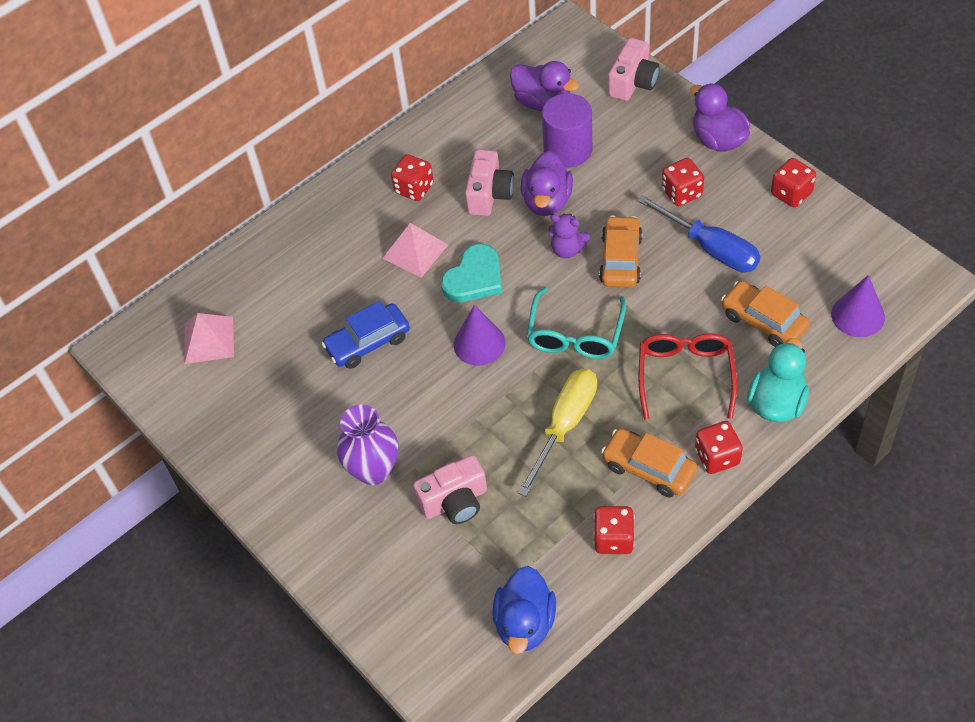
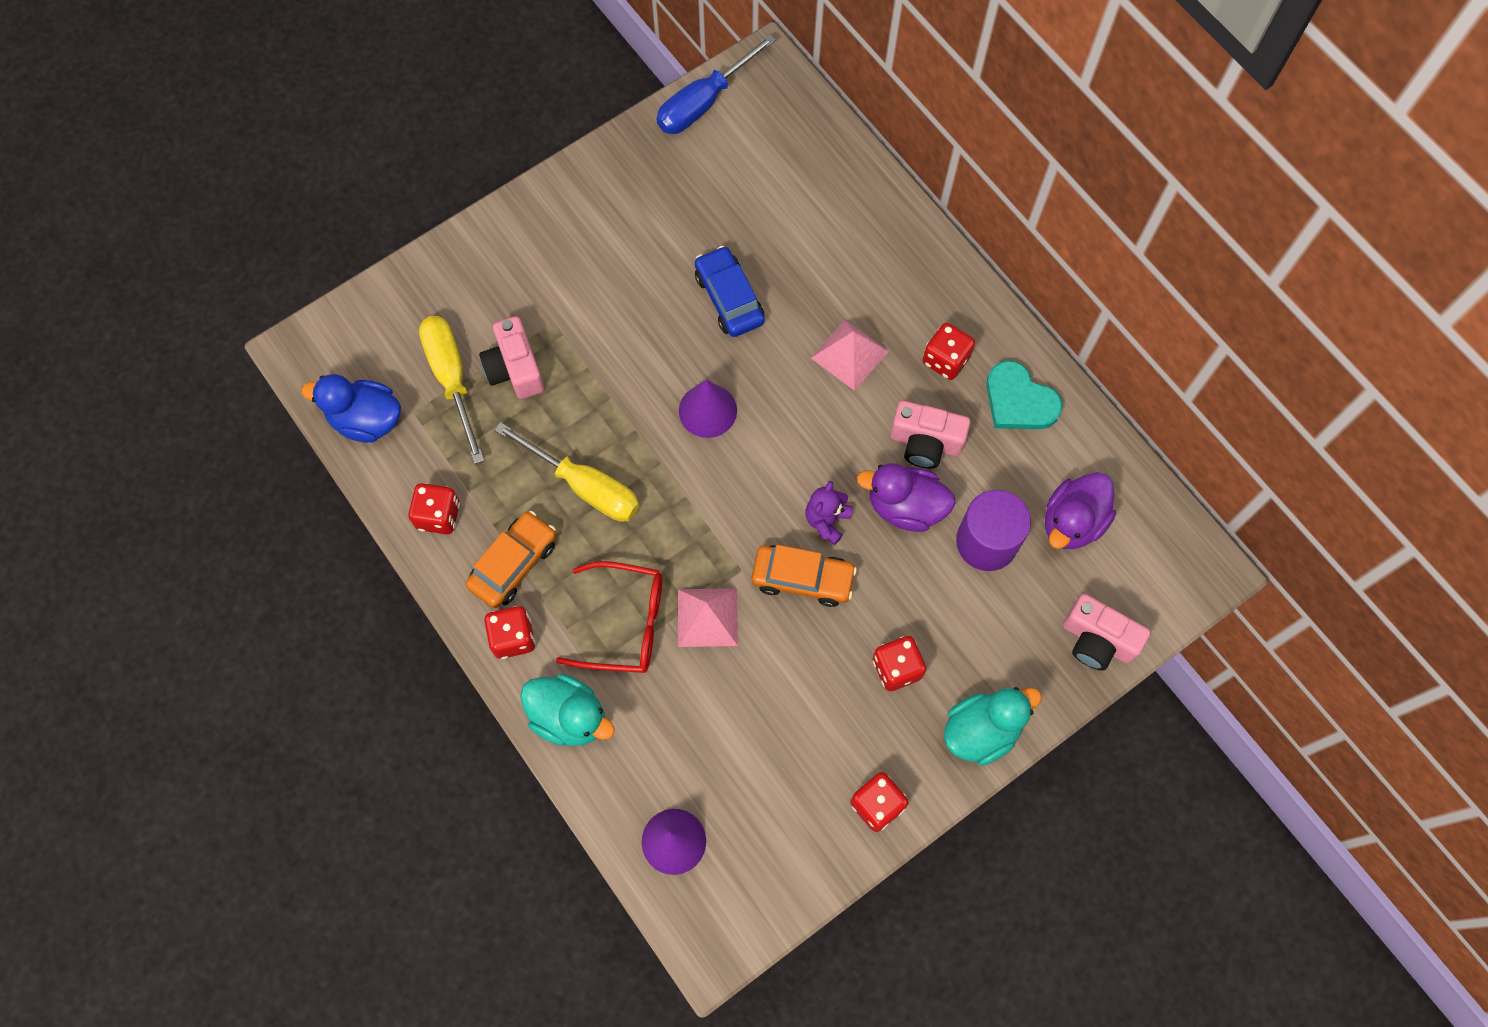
camera: 90 degrees right, 15 degrees up
pink pyramid [184,313,234,364] -> pink pyramid moved to [678,588,738,647]
purple vase [337,404,398,485] -> none
turquoise heart [441,244,502,302] -> turquoise heart moved to [986,360,1063,429]
turquoise glasses [527,287,626,359] -> none
blue screwdriver [637,195,760,272] -> blue screwdriver moved to [657,34,776,134]
purple duck [690,83,750,152] -> turquoise duck [944,687,1042,766]
orange car [721,281,810,347] -> none
none -> yellow screwdriver [419,316,484,464]

